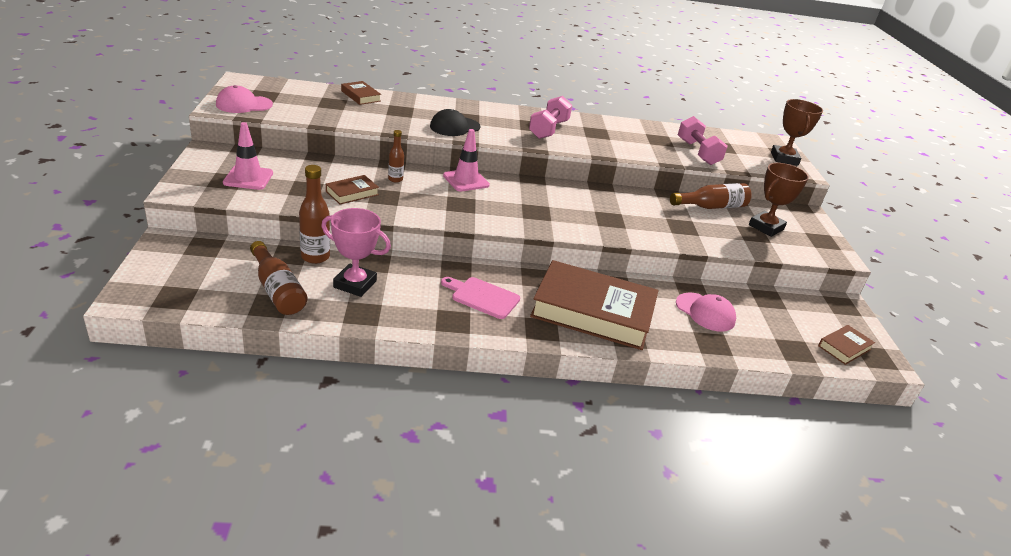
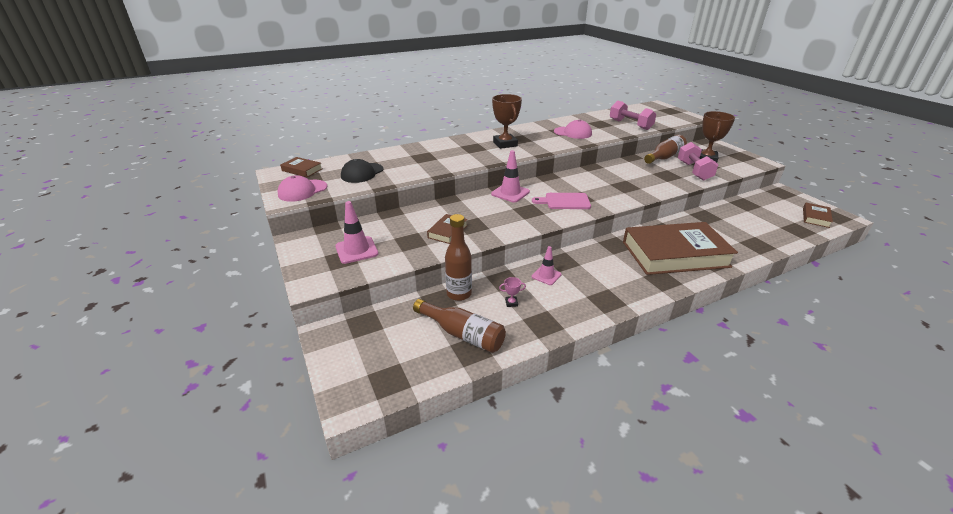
camera: 20 degrees left, 0 degrees up
pink trophy [321,208,391,297] -> pink trophy [499,277,526,307], size x0.41
brown book [341,81,381,105] -> brown book moved to [280,157,322,177]
brown bottle [388,130,404,183] -> none
black cap [430,109,481,136] -> black cap moved to [341,159,383,183]
pink cutting board [441,277,520,319] -> pink cutting board moved to [532,193,591,209]
pink dumbbell [529,96,572,139] -> pink dumbbell moved to [678,142,719,181]
pink cap [676,293,736,331] -> pink cap moved to [554,120,592,139]
brown trophy [771,99,823,166] -> brown trophy moved to [492,94,522,149]
none -> pink traffic cone [532,246,562,285]

